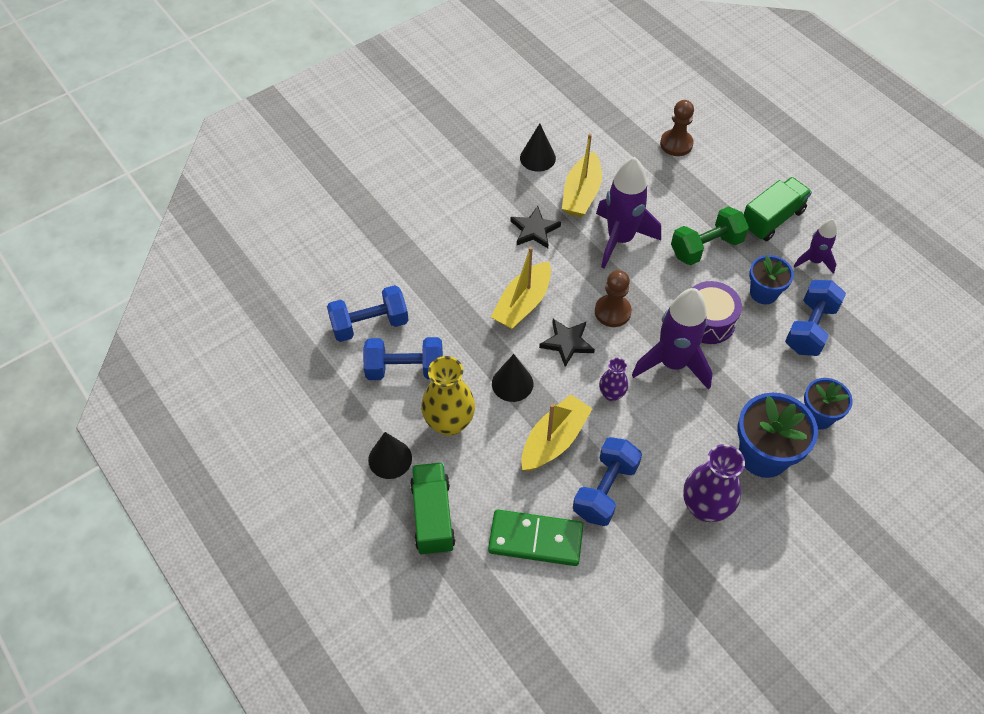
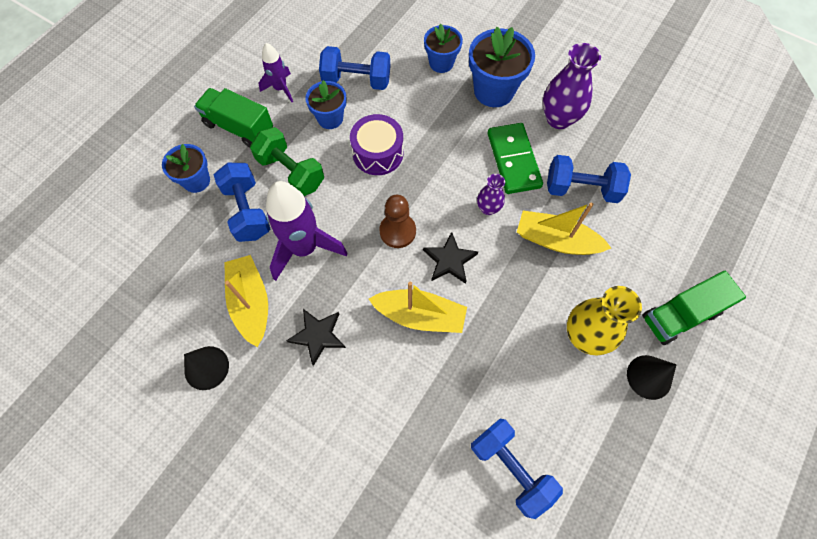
camera: 110 degrees left, 10 degrees up
blue dumbbell [363,337,443,380] -> blue dumbbell moved to [214,163,270,242]
green domino [488,509,583,566] -> green domino moved to [487,123,543,194]
black cone [492,354,533,402] -> none
yellow boat [562,133,602,217] -> yellow boat turned 105 degrees counterclockwise [224,255,268,347]
purple rocket [632,288,713,390] -> none
brown pawn [660,100,694,156] -> none
none -> blue flower pot [162,144,210,193]

